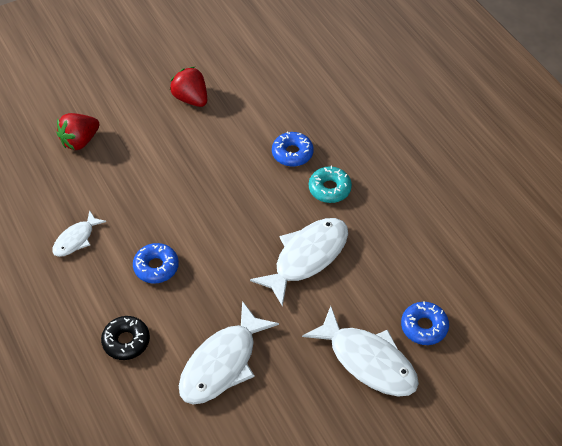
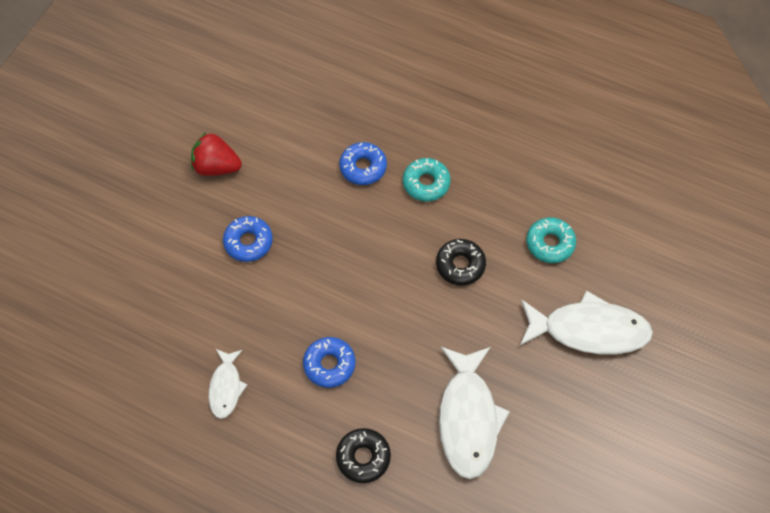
camera: 35 degrees left, 10 degrees up
red strawberry [57,113,100,150] -> none
white fish [250,218,348,307] -> black donut [436,239,486,286]
blue donut [401,301,449,345] -> blue donut moved to [223,216,273,262]
none -> turquoise donut [526,217,576,263]

